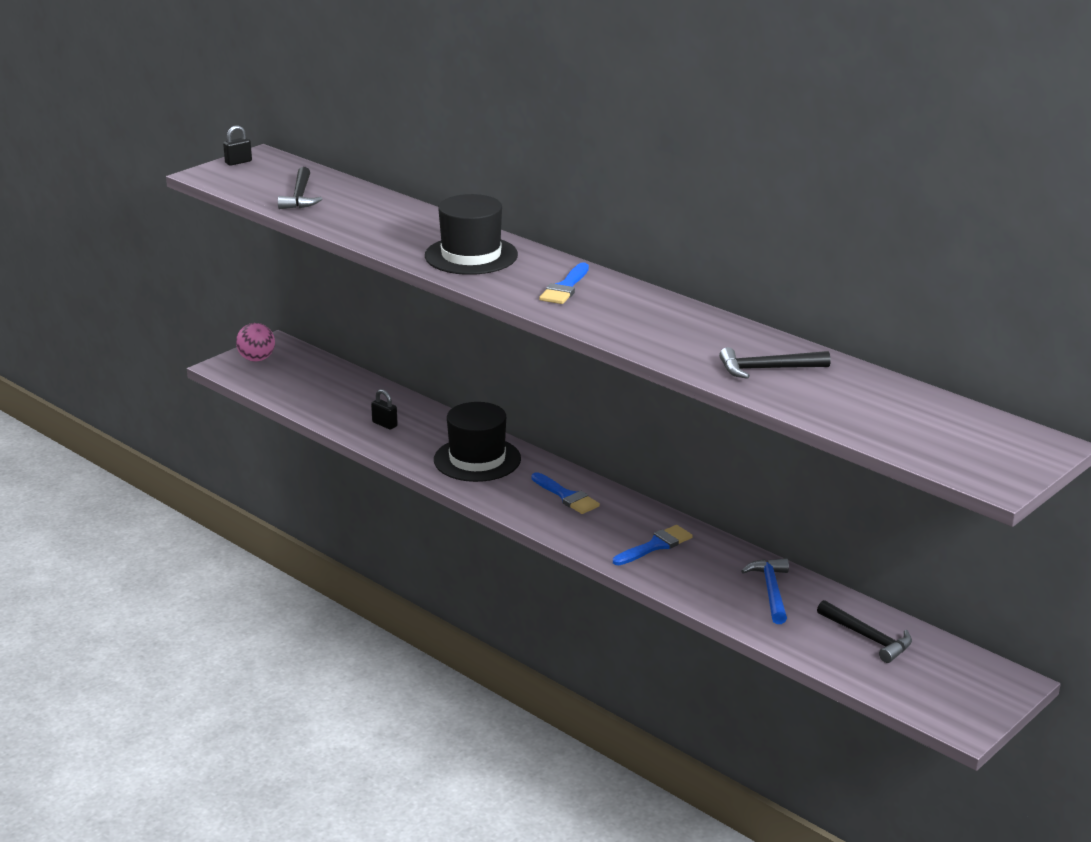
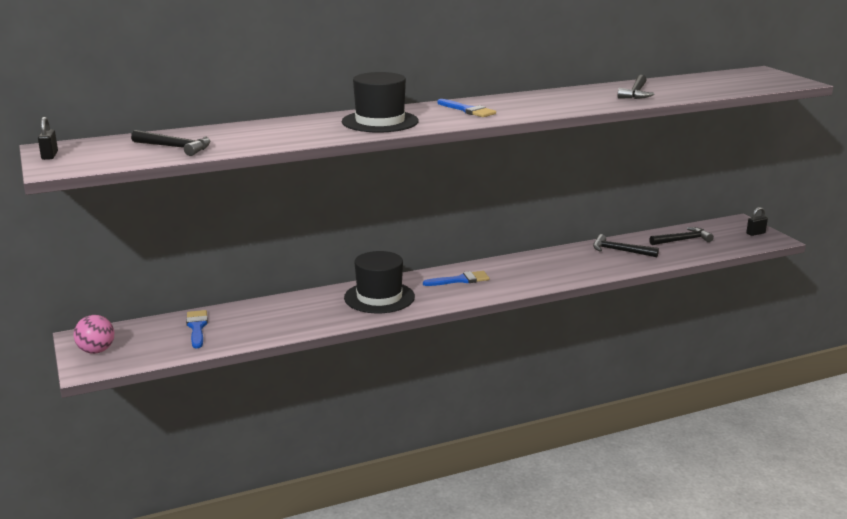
camera: 65 degrees left, 5 degrees down
black padlock [371,389,398,430] -> black padlock moved to [746,207,768,236]
blue brush [613,525,693,565] -> blue brush moved to [186,310,208,348]
blue hammer [741,558,789,624] -> black hammer [593,234,659,257]

